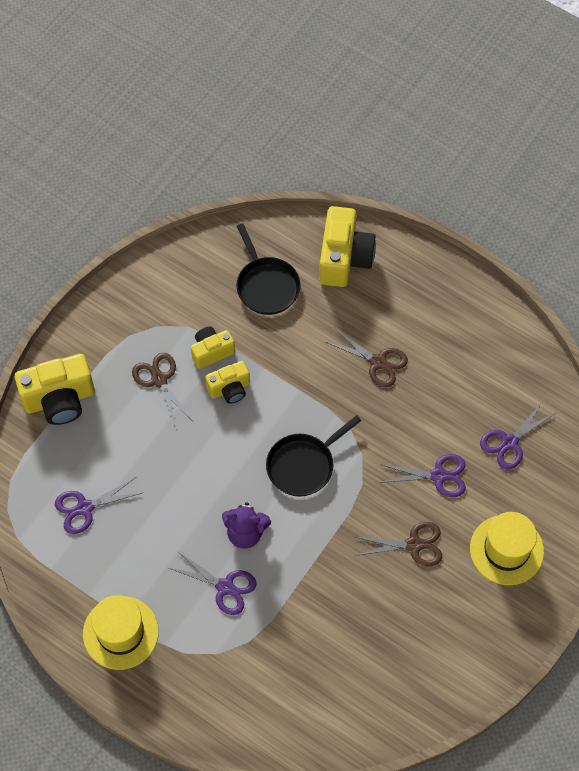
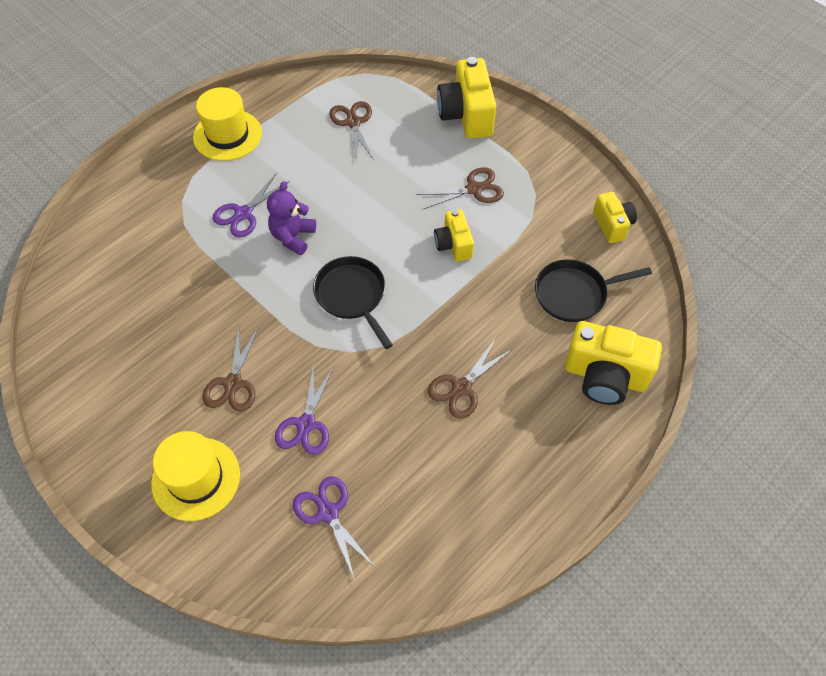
camera: 100 degrees right, 5 degrees down
purple scissors [55,477,142,534] -> brown scissors [329,101,374,160]
yellow camera [191,327,235,369] -> yellow camera moved to [593,192,637,243]

